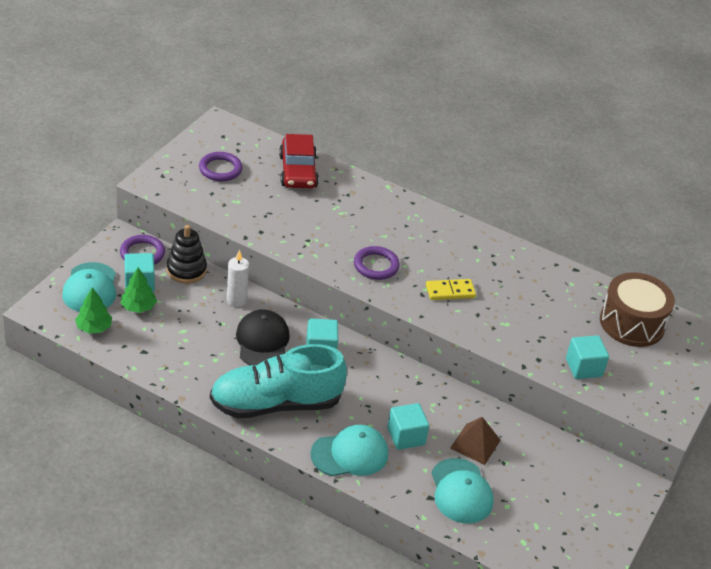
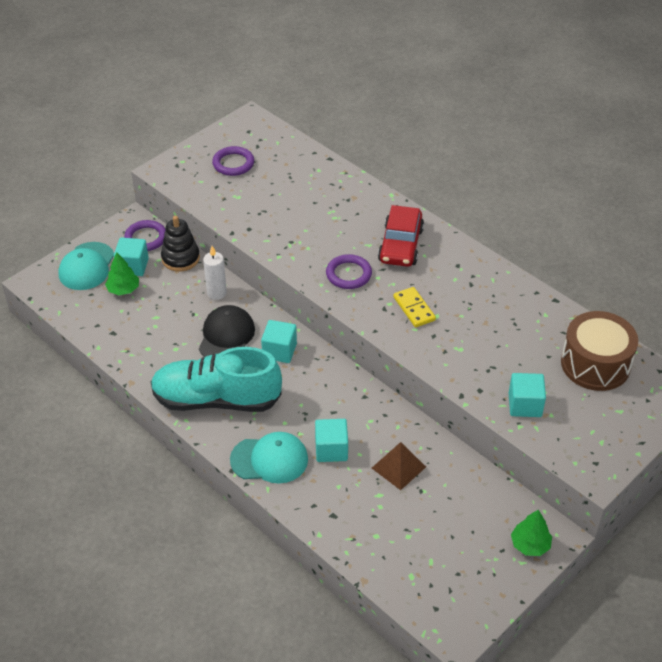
camera: 20 degrees right, 5 degrees up
green tree [75,287,112,333] -> green tree moved to [511,510,552,556]
red car [279,134,319,188] -> red car moved to [378,205,424,267]
yellow domino [426,279,476,300] -> yellow domino turned 60 degrees clockwise [393,287,436,327]
turquoise cap [432,458,494,523] -> none

